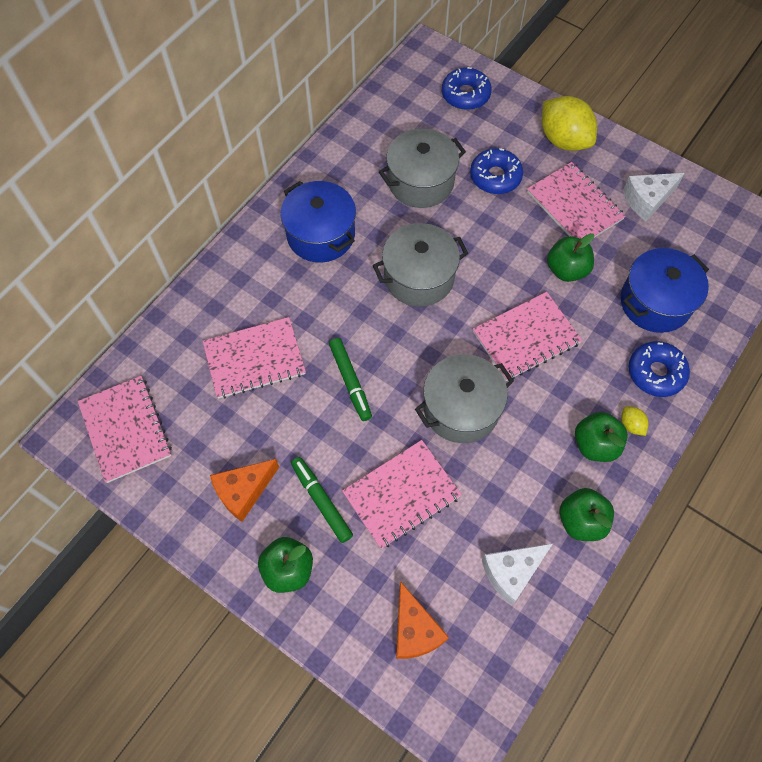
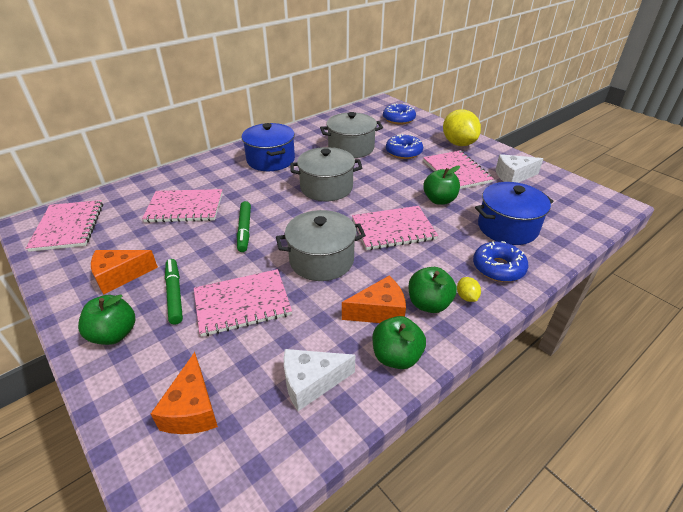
camera: 15 degrees right, 25 degrees down
none -> orange cheese [342,276,406,323]

